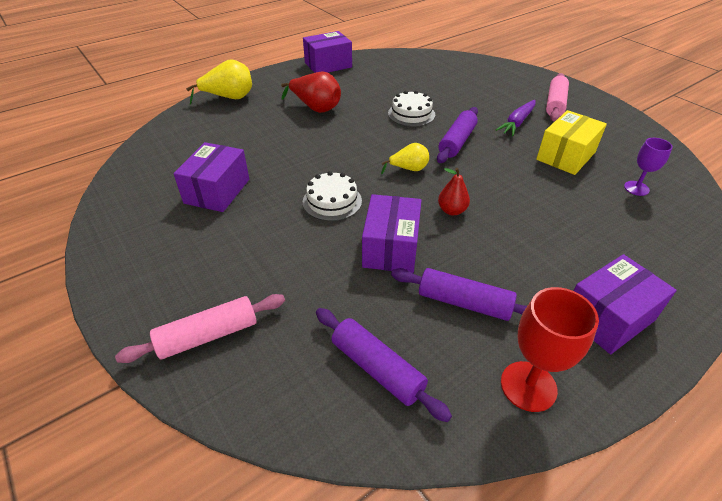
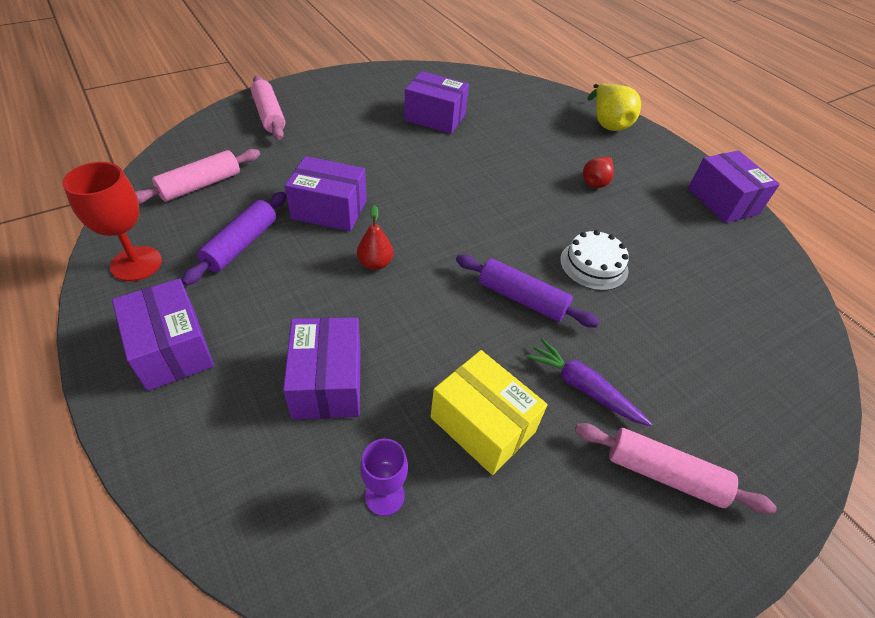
camera: 90 degrees right, 5 degrees up
red pear [281,72,341,113] -> red pear [583,157,614,188], size x0.62
white cake [303,171,362,221] -> none
purple rolling pin [316,308,452,422] -> pink rolling pin [135,149,260,204]
yellow pear [381,143,429,174] -> none
none -> purple box [283,317,361,420]

